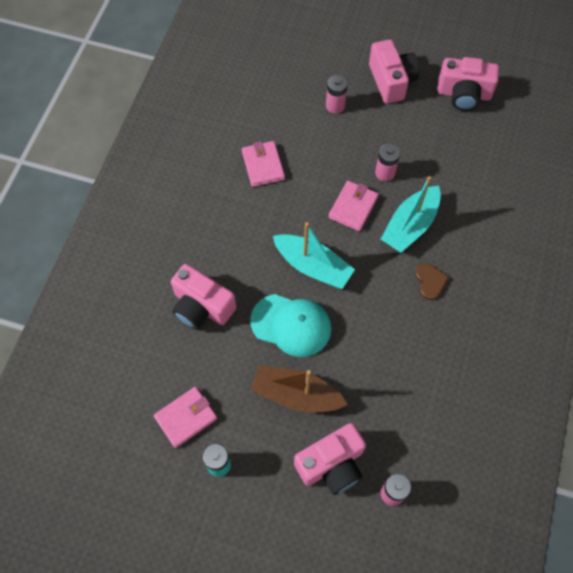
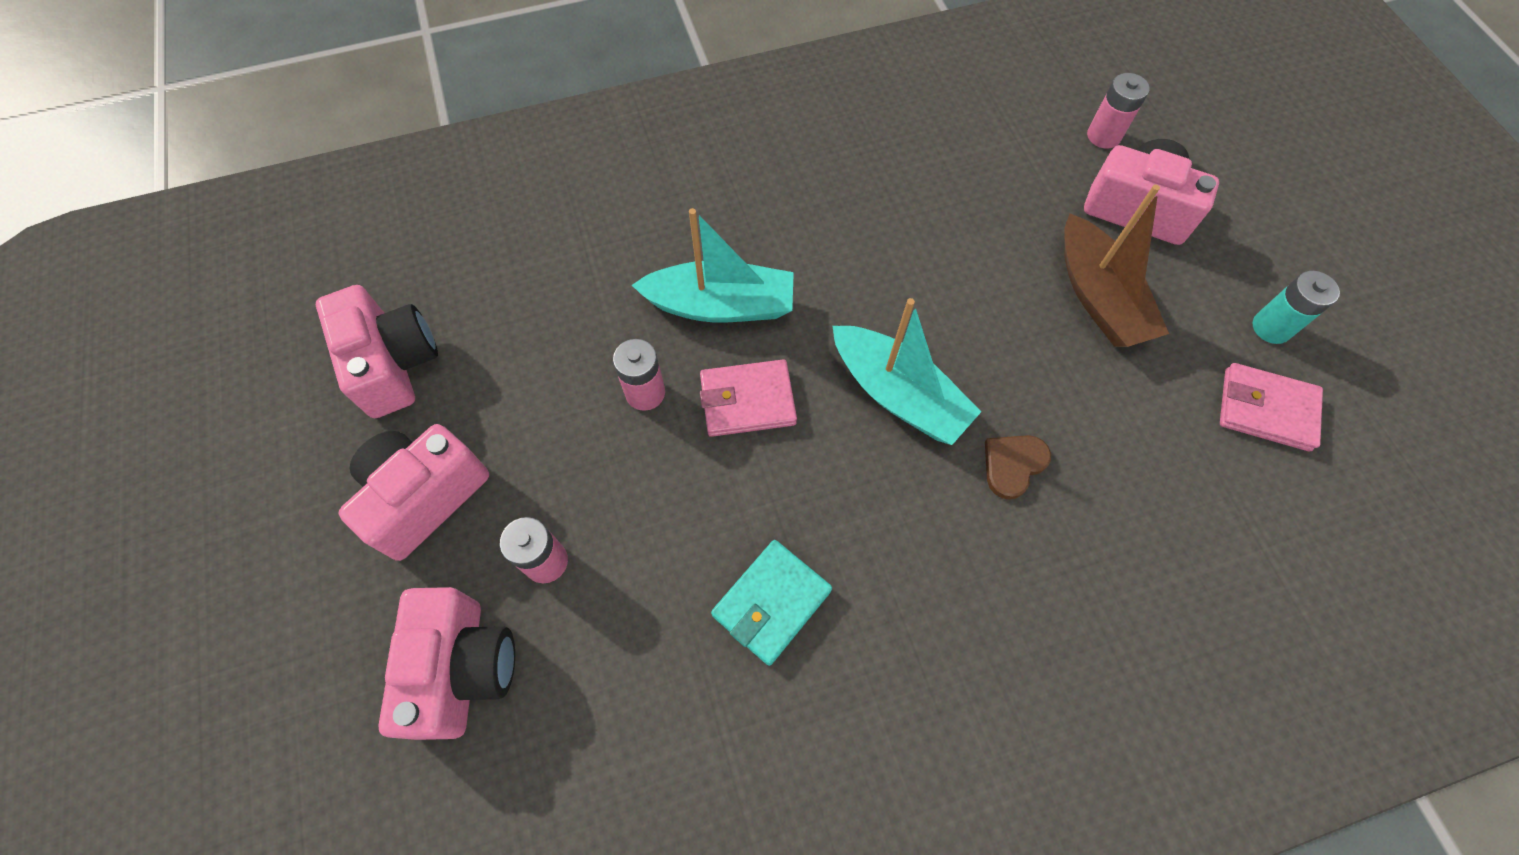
camera: 125 degrees left, 0 degrees up
pink camera [171,264,236,330] -> pink camera moved to [378,587,515,740]
pink wallet [242,141,285,187] -> turquoise wallet [711,540,832,666]
turquoise cap [250,294,331,357] -> none
turquoise boat [273,222,355,289] -> turquoise boat turned 135 degrees clockwise [832,298,981,445]
brown heart [415,263,449,300] -> brown heart moved to [985,435,1051,500]

